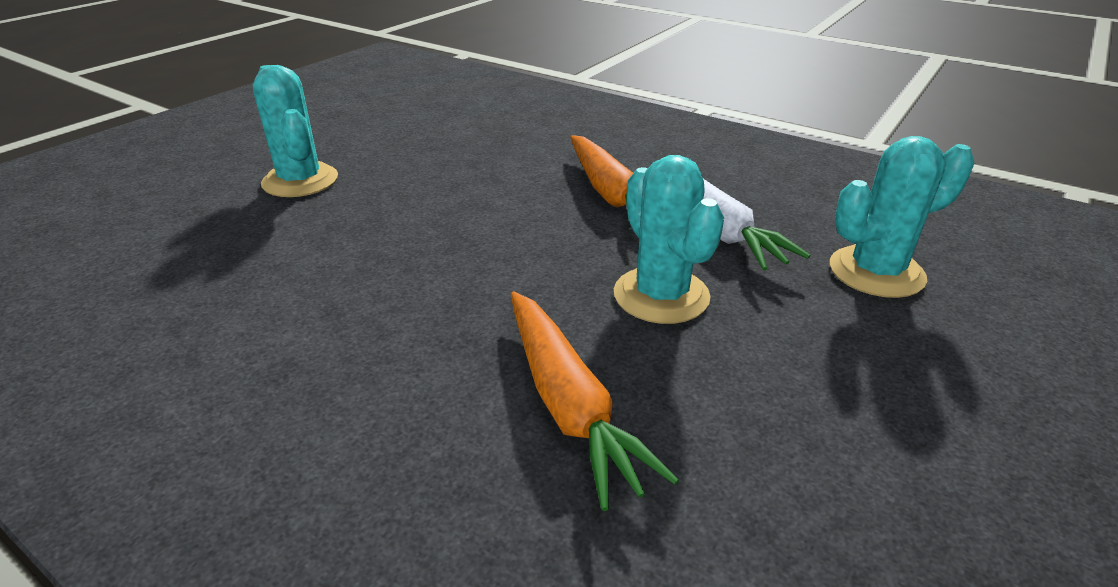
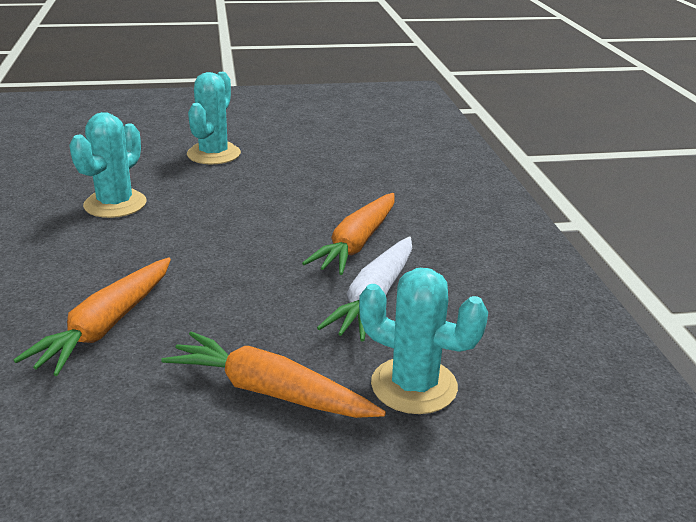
camera: 45 degrees right, 5 degrees down
turquoise cactus [614,155,724,324] -> turquoise cactus moved to [69,112,147,218]
none -> orange carrot [161,331,386,418]

